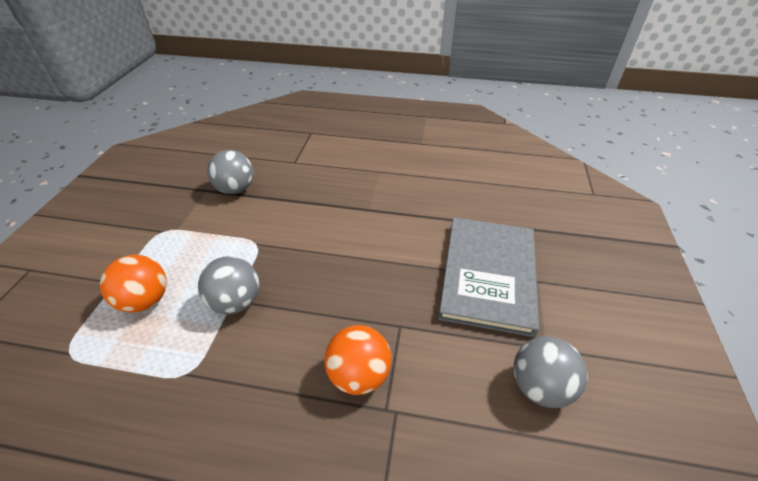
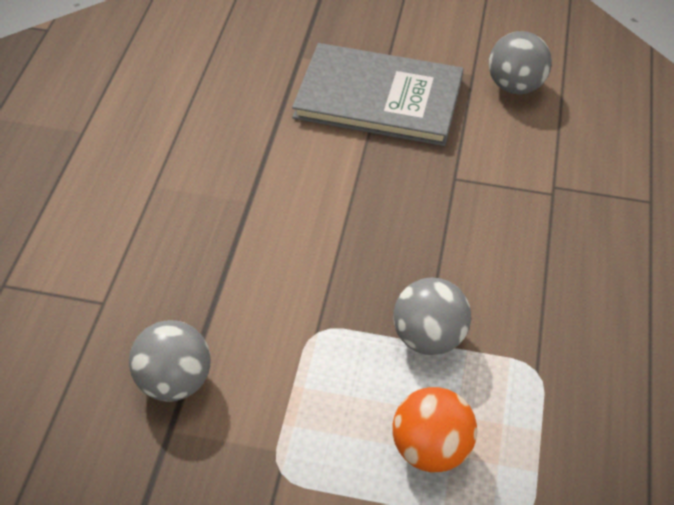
camera: 90 degrees left, 5 degrees up
orange ball [325,325,392,395] -> none

